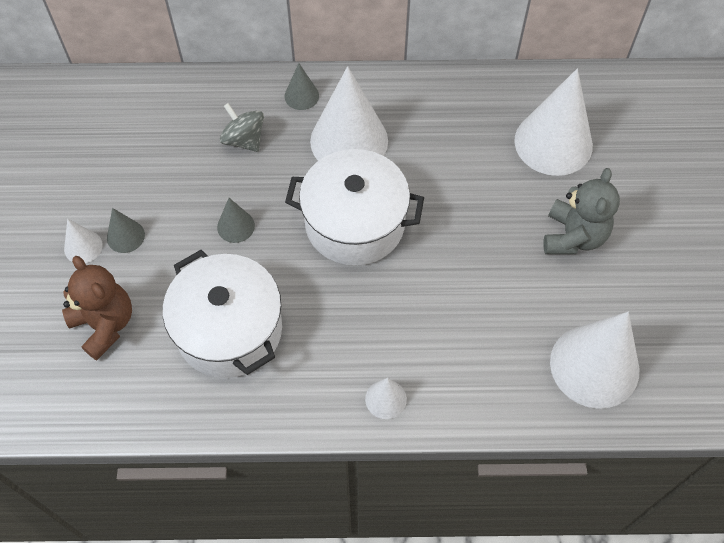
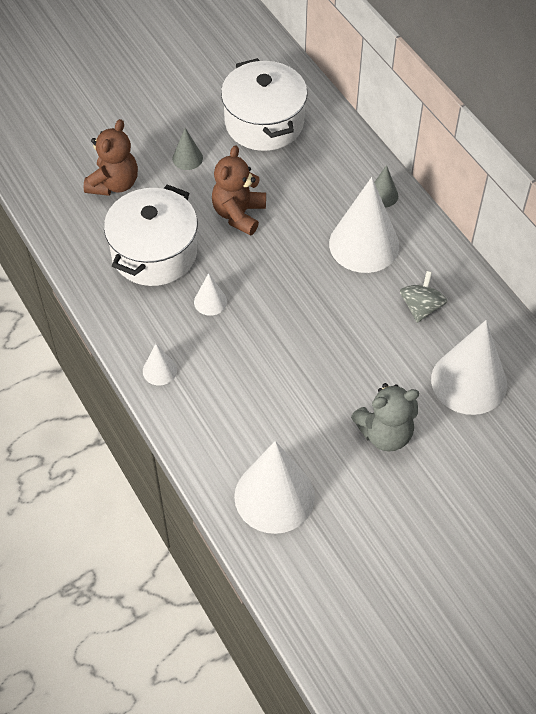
camera: 60 degrees right, 5 degrees down
white cone [64,219,103,263] -> white cone moved to [194,273,227,316]
grey cone [217,198,255,243] -> brown teddy bear [212,145,266,236]
grey spinning top [220,103,264,152] -> grey spinning top moved to [400,271,447,323]
white pot [285,149,424,266] -> white pot moved to [221,58,308,151]

